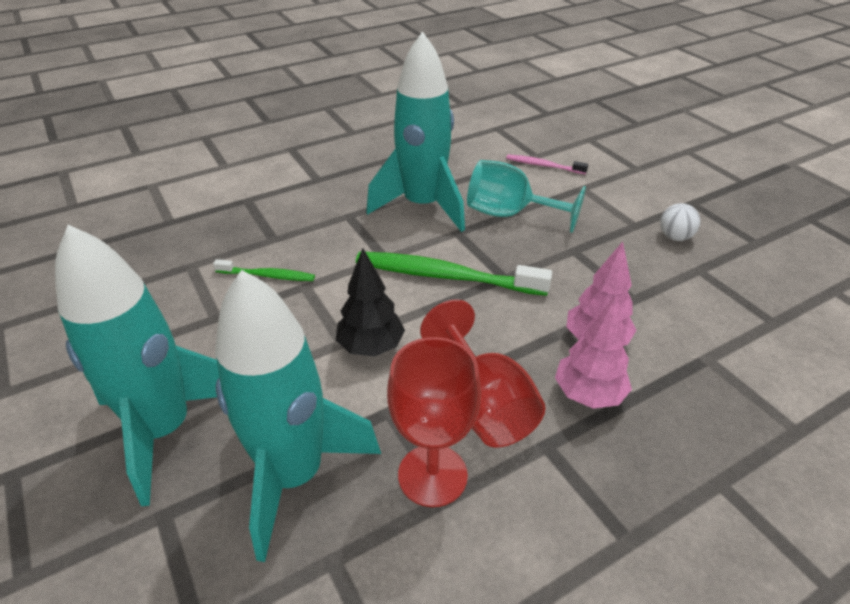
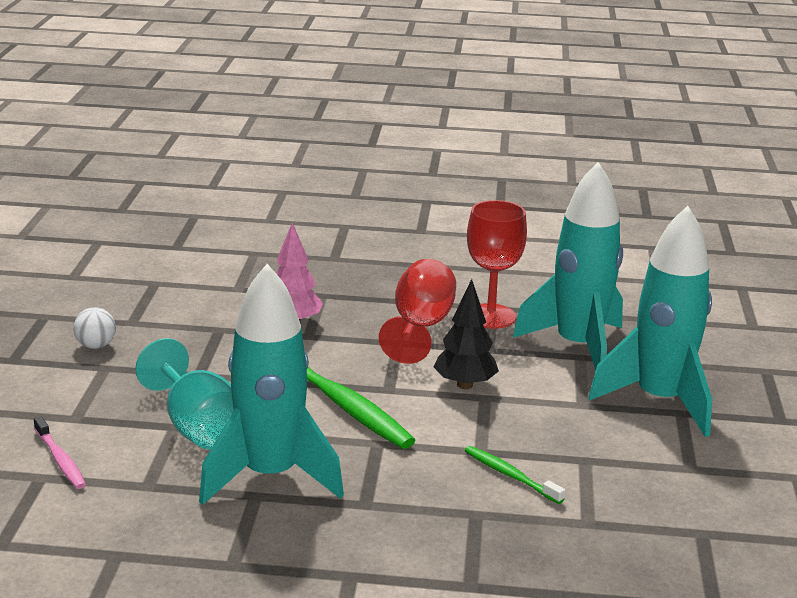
camera: 145 degrees left, 15 degrees down
pink tree [555,294,632,409] -> none

